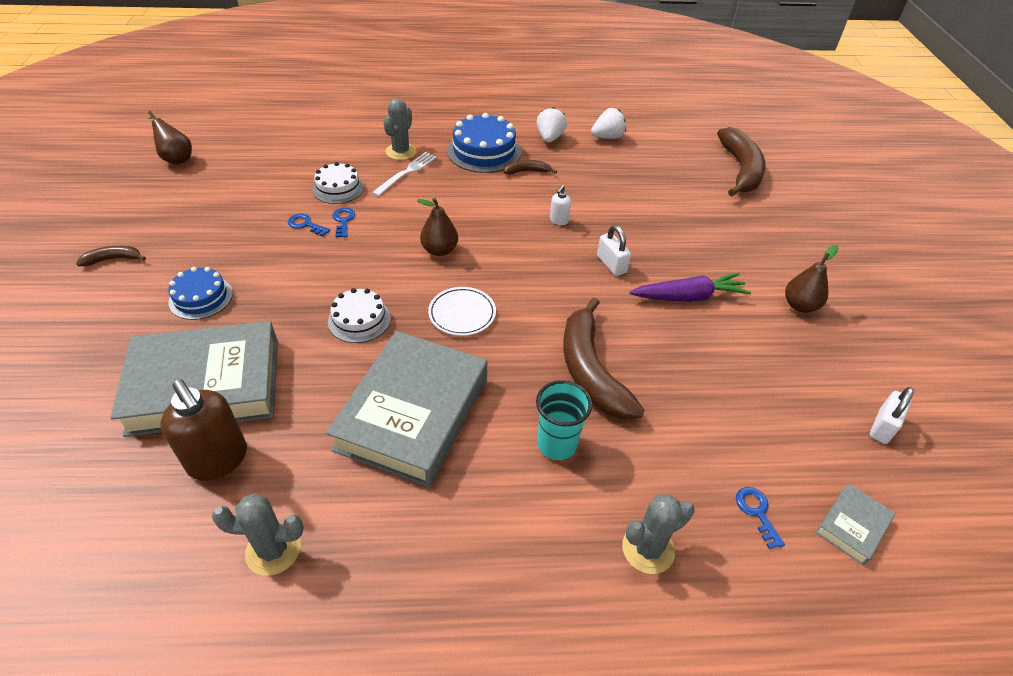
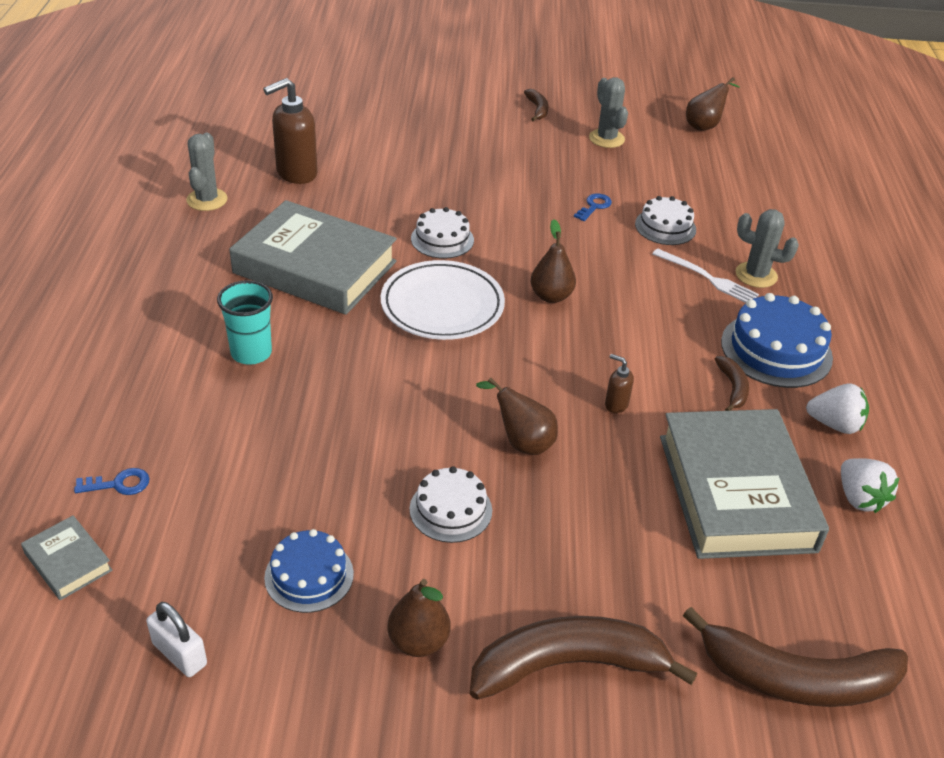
camera: 95 degrees right, 5 degrees down
grey book [110,321,278,437] -> grey book moved to [660,409,829,559]
blue cake [168,267,233,320] -> blue cake moved to [264,529,354,613]
blue key [332,207,355,238] -> none
white plate [428,287,496,336] -> white plate [381,260,505,340], size x1.64
white soap dispenser [550,185,571,225] -> brown soap dispenser [605,354,634,413]
brown banana [563,297,644,420] -> brown banana moved to [470,616,697,700]
white padlock [597,225,631,276] -> brown pear [476,377,558,455]
grey cactus [622,494,695,574] -> grey cactus moved to [589,77,628,148]
purple carrot [630,273,751,302] -> white cake [410,466,492,543]

